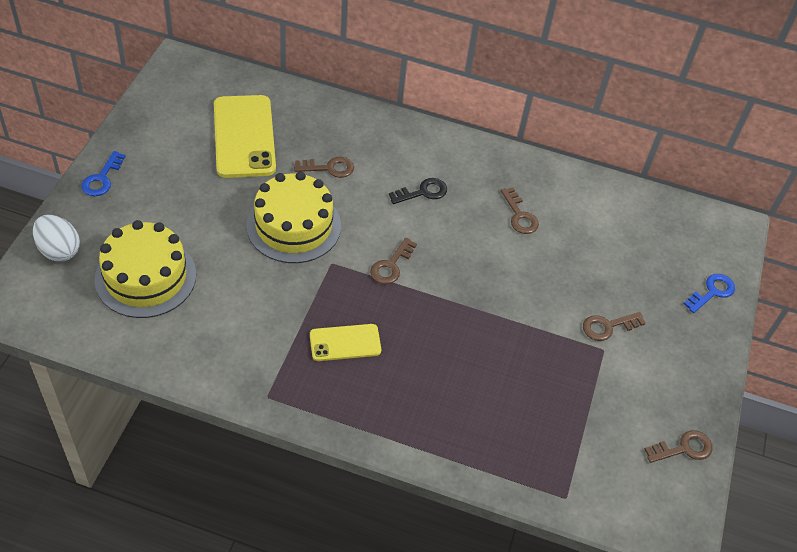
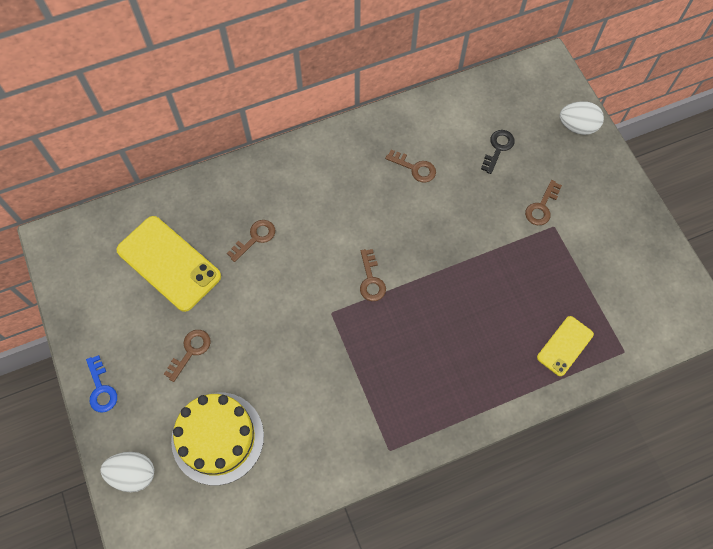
camera: 35 degrees left, 15 degrees up
yellow cake [246,172,341,263] -> none
yellow phone [310,324,381,361] -> yellow phone moved to [537,316,594,376]
black key [389,178,447,204] -> black key moved to [481,130,515,174]
brown key [644,430,712,463] -> brown key moved to [164,330,211,382]
blue key [684,274,735,313] -> white egg [560,101,604,135]

